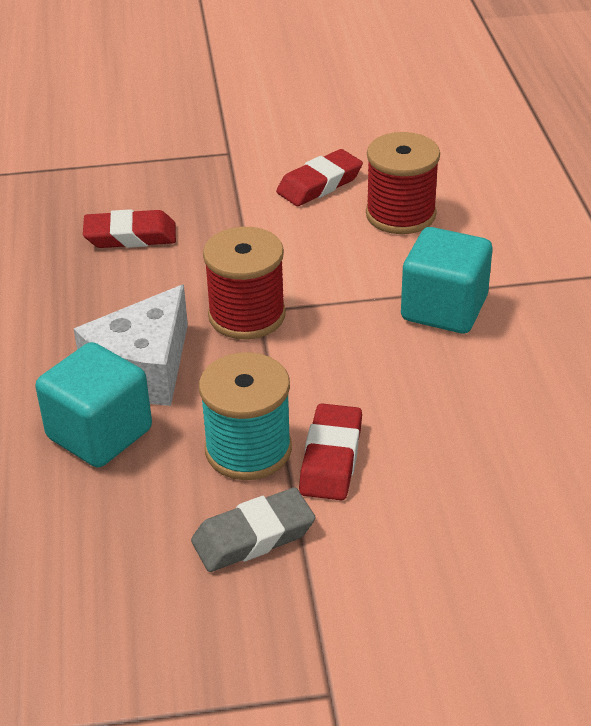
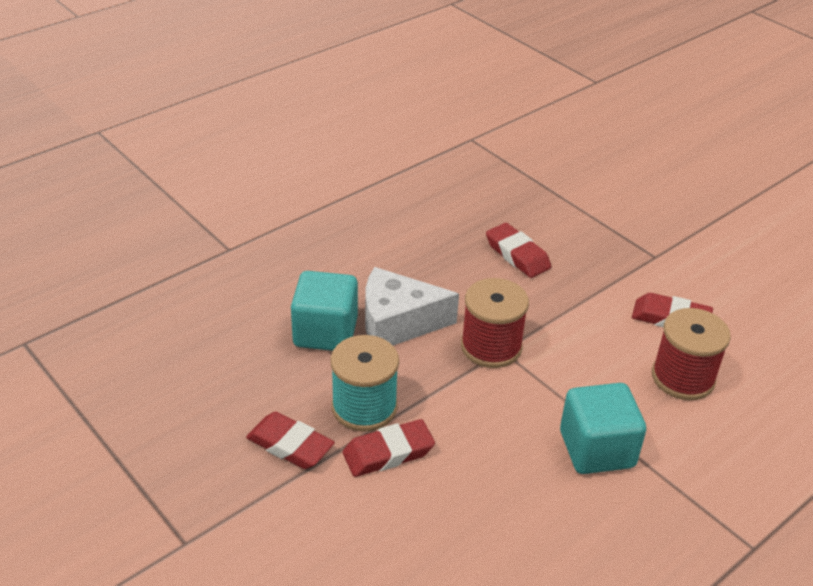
camera: 55 degrees right, 0 degrees up
grey eraser [191,487,316,572] -> red eraser [246,412,335,469]

